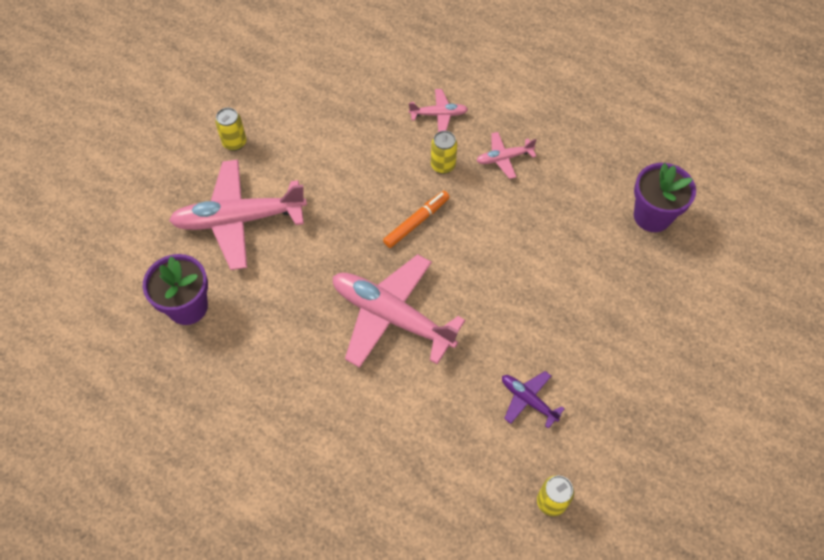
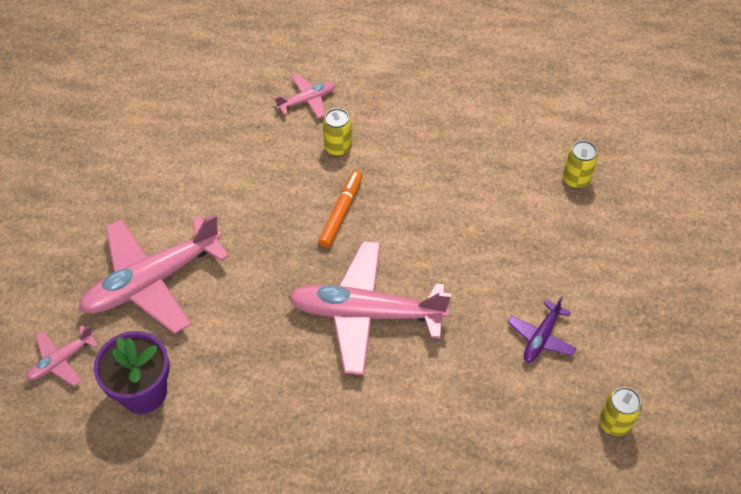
camera: 25 degrees left, 5 degrees down
yellow can [215,108,247,151] -> yellow can moved to [563,141,598,189]
pink plane [476,132,536,179] -> pink plane moved to [26,325,98,386]
purple plane [502,371,564,429] -> purple plane turned 75 degrees counterclockwise [508,296,576,363]
purple flower pot [634,163,696,232] -> none

